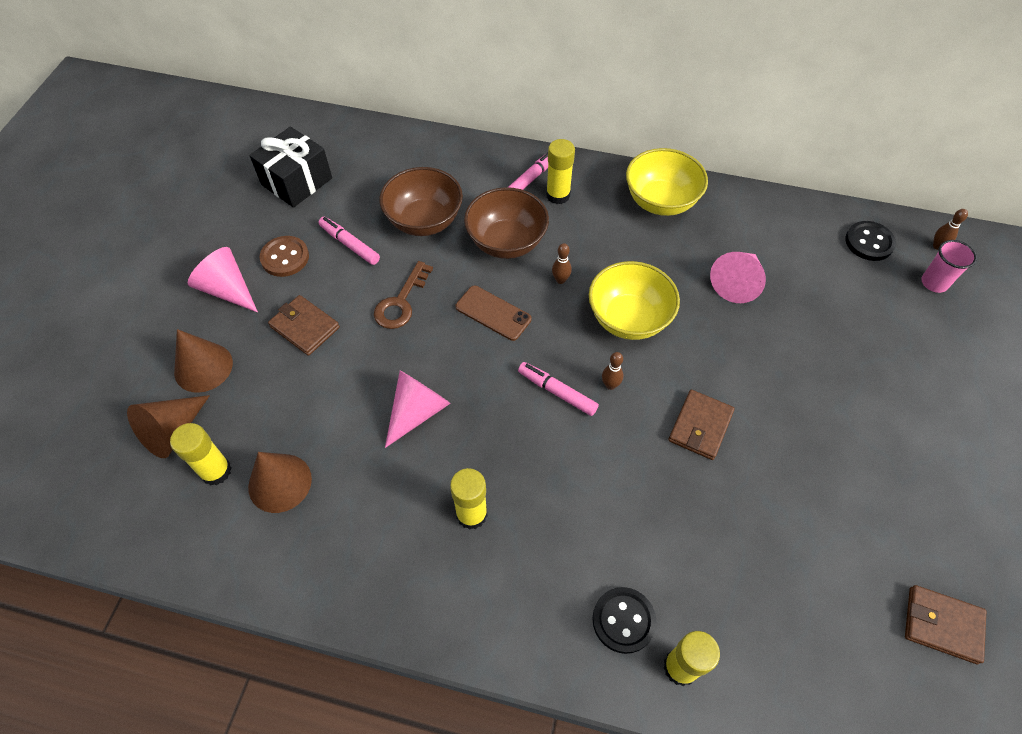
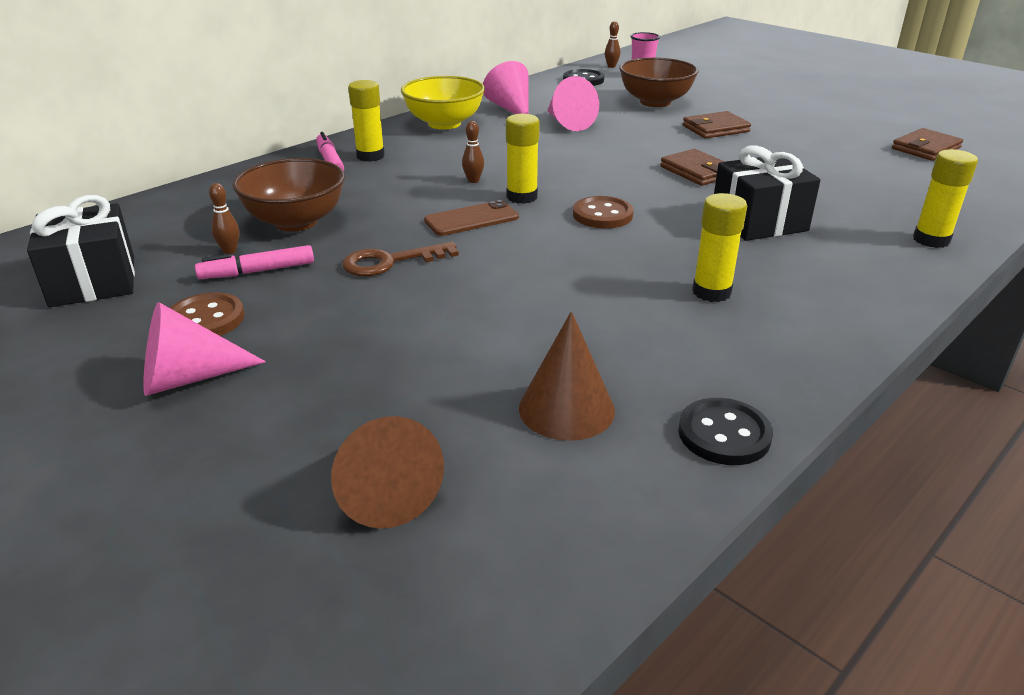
camera: 60 degrees left, 25 degrees down
yellow glue stick [170,423,231,485] -> yellow glue stick moved to [506,114,540,204]
brown cone [174,329,233,393] -> none
brown wallet [268,295,340,356] -> brown wallet moved to [683,111,751,139]
brown key [374,261,433,329] -> brown key turned 105 degrees clockwise [342,242,459,276]
pink cone [385,371,451,448] -> pink cone moved to [483,61,528,114]
brown bowl [464,187,549,259] -> brown bowl moved to [619,57,698,107]
pink marker [518,362,599,416] -> brown button [573,196,634,229]
yellow bowl [589,261,680,340] -> none
black button [593,587,656,654] -> black button moved to [678,398,773,465]
brown bowling pin [602,352,624,390] -> brown bowling pin moved to [209,183,239,254]
none -> black gift [714,145,821,241]

